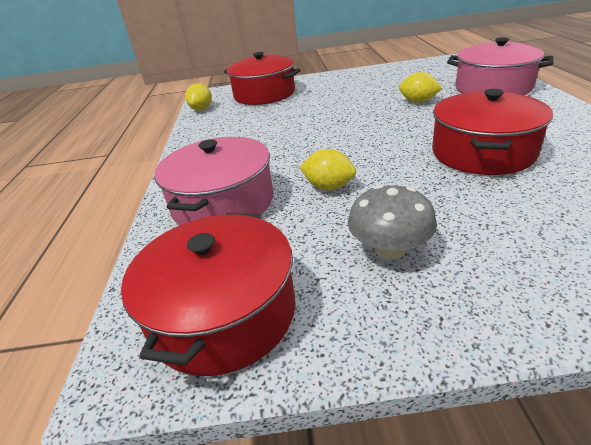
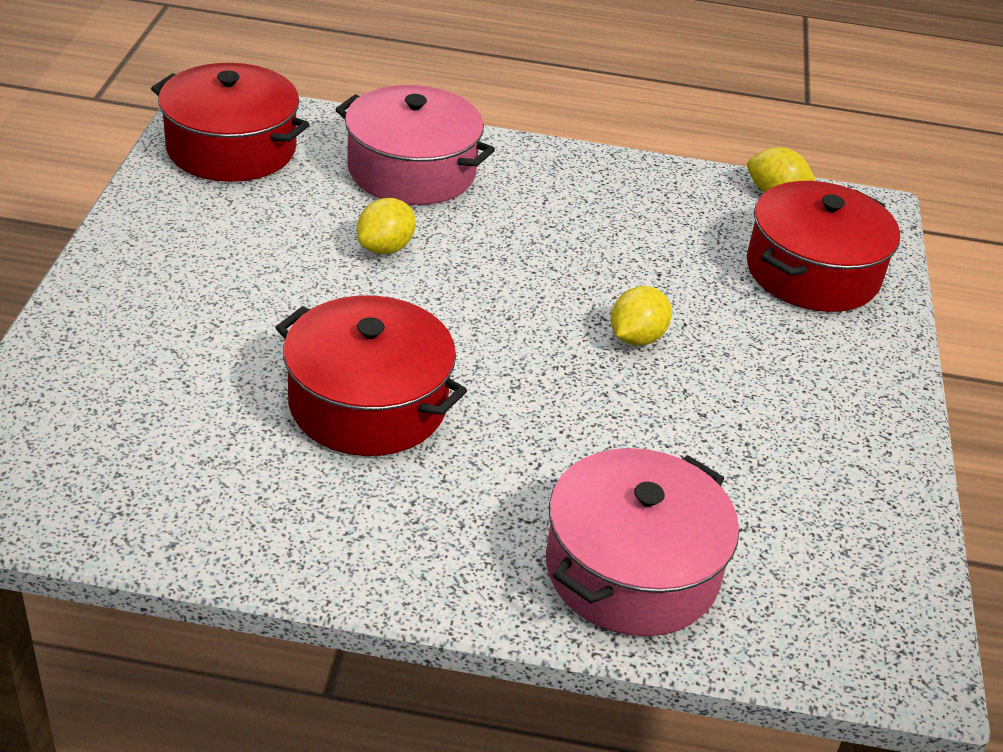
camera: 95 degrees right, 5 degrees up
grey mushroom [348,185,437,260] -> none
yellow lemon [399,72,442,103] -> yellow lemon moved to [611,286,672,346]

